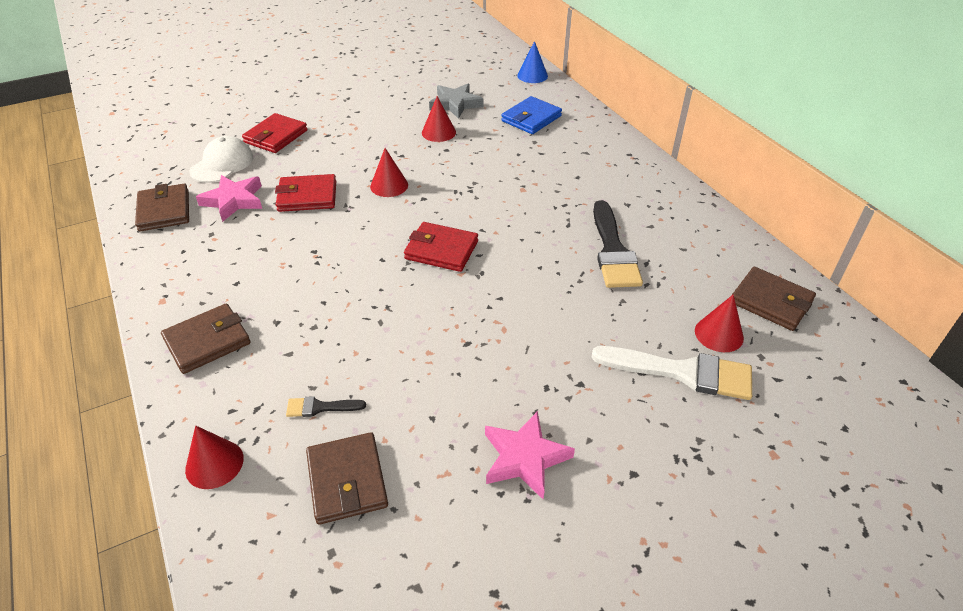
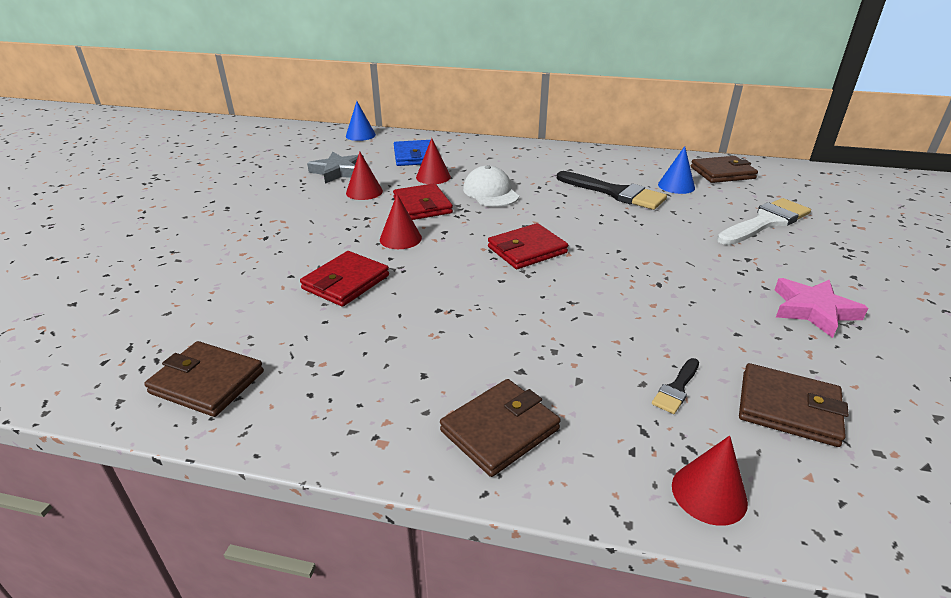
camera: 50 degrees left, 10 degrees down
brown wallet [161,303,251,374] -> brown wallet turned 45 degrees clockwise [440,379,561,477]
white cap [189,136,254,183] -> white cap moved to [463,165,519,207]
pink star [196,175,262,222] -> none
red wallet [242,113,308,153] -> red wallet moved to [393,183,453,220]
red cone [695,294,744,352] -> red cone moved to [416,138,451,184]
none -> blue cone [658,146,695,194]

